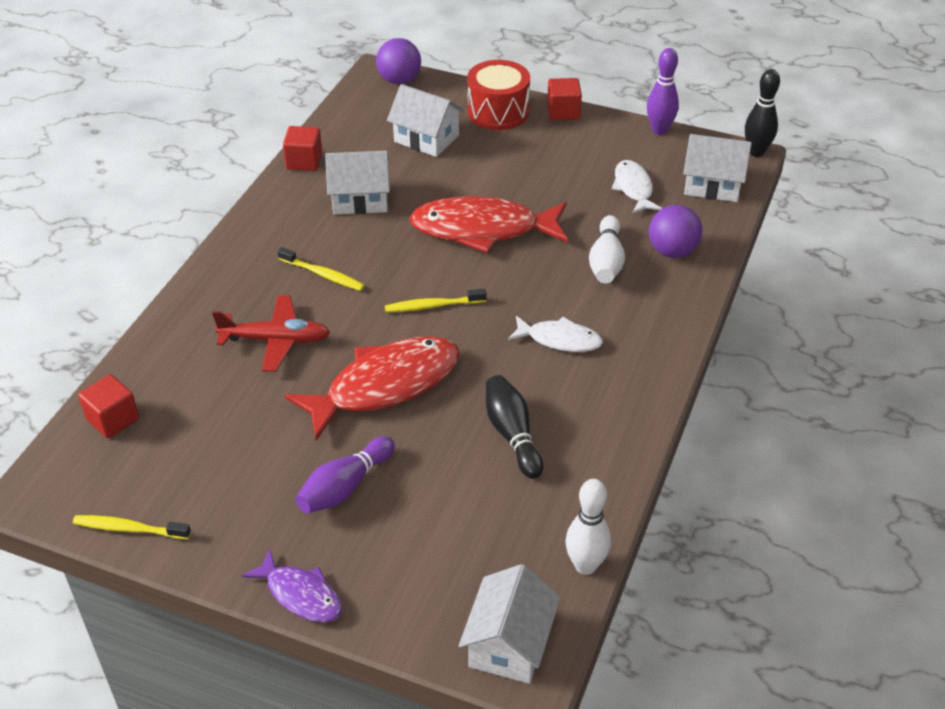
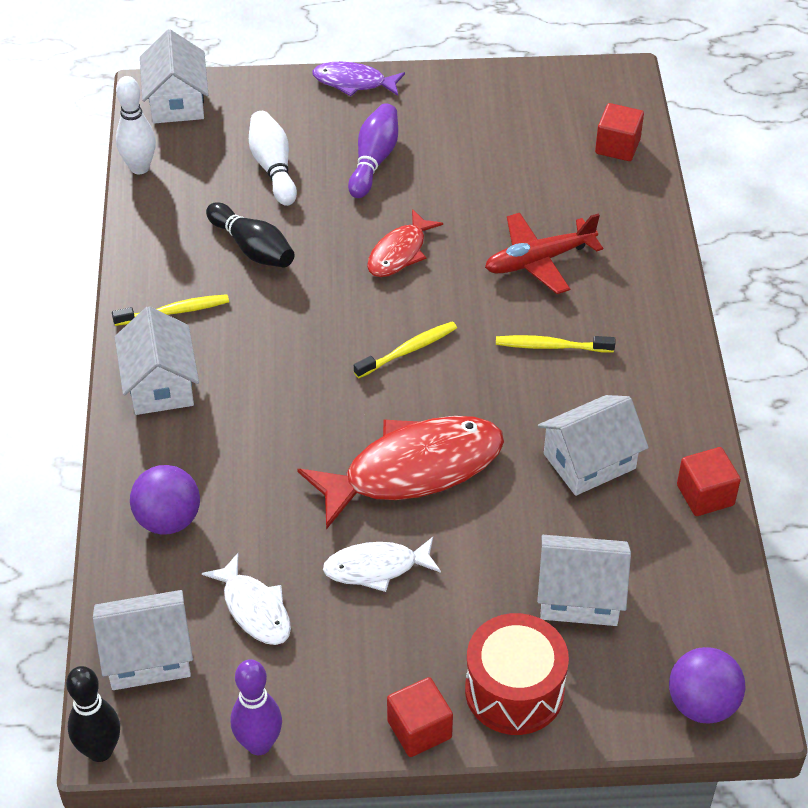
camera: 155 degrees right, 5 degrees up
yellow toothbrush [73,515,191,539] -> yellow toothbrush moved to [112,294,229,326]
red fish [284,336,460,440] -> red fish [367,209,443,277], size x0.54
white fish [508,316,603,352] -> white fish moved to [323,537,441,592]
white bowling pin [589,215,625,284] -> white bowling pin moved to [249,111,297,206]
none -> white house [115,306,199,415]

